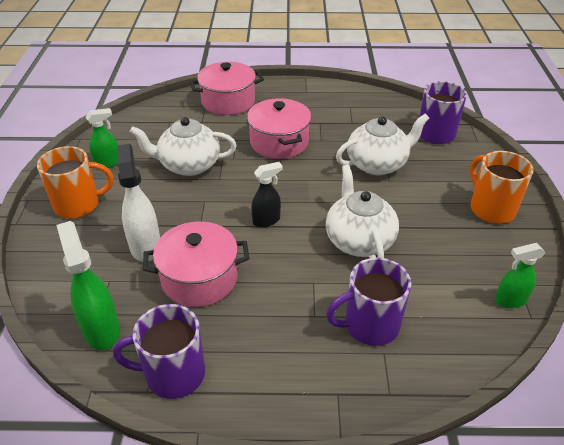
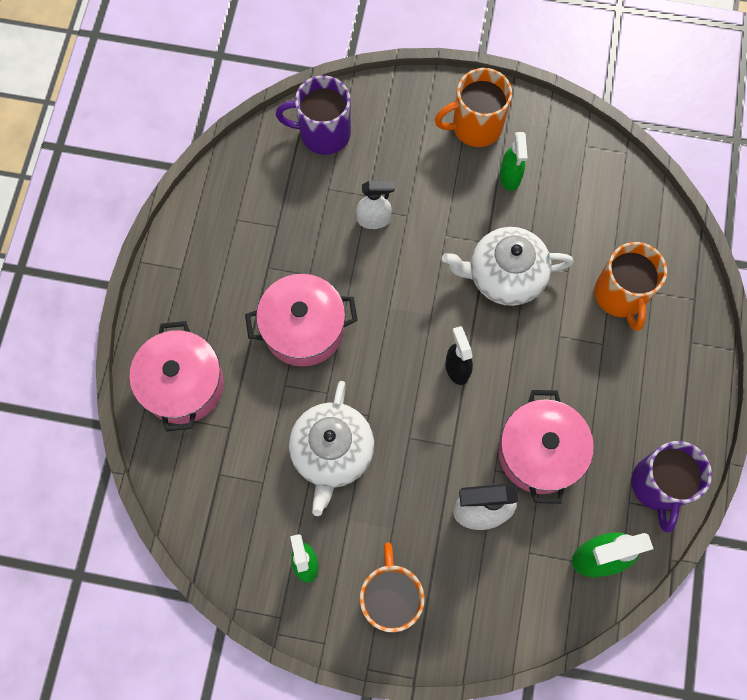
camera: 80 degrees left, 30 degrees up
purple mug [326,258,412,346] -> orange mug [594,242,667,331]
white teapot [336,114,429,175] -> white spray bottle [356,181,394,229]
green spray bottle [495,243,545,308] -> green spray bottle moved to [500,132,527,191]

